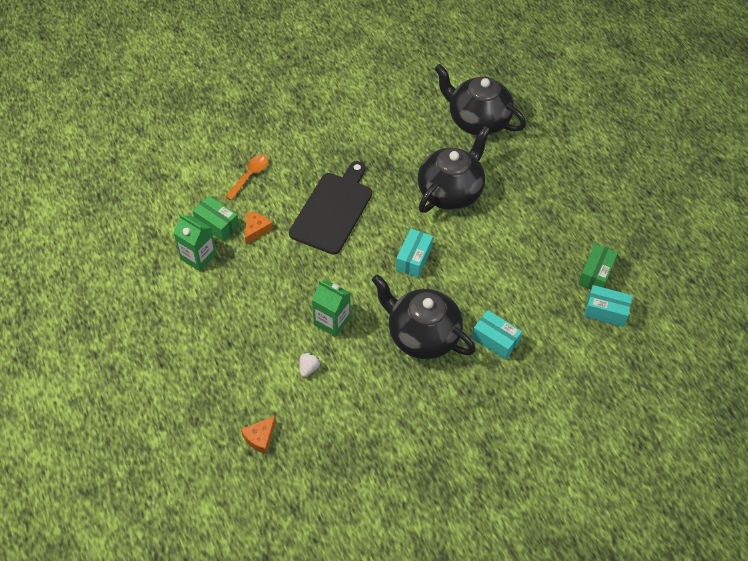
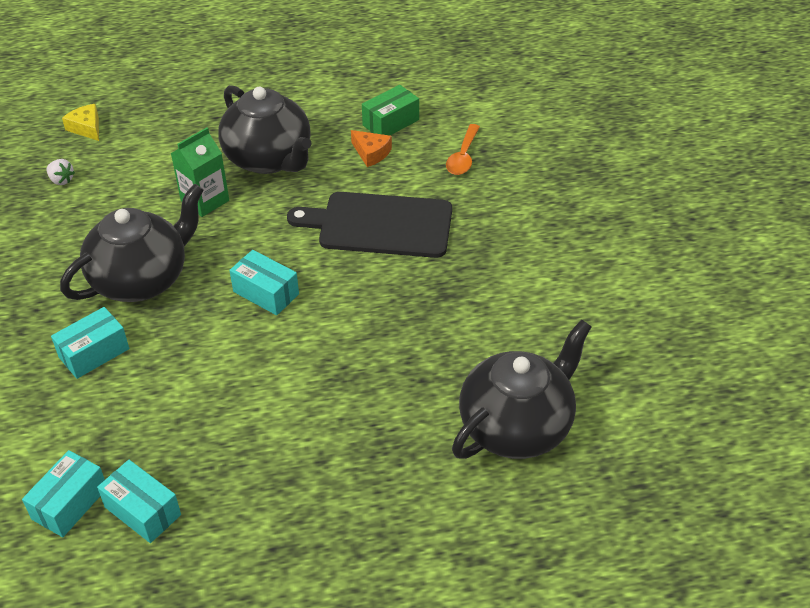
camera: 105 degrees right, 10 degrees down
green carton [174,214,216,271] -> none
orange spoon [225,155,269,200] -> orange spoon turned 60 degrees clockwise [446,124,480,175]
orange cheese [241,416,276,454] -> yellow cheese [62,104,99,141]
black cutting board [289,161,372,255] -> black cutting board turned 150 degrees clockwise [287,192,452,258]
white strawberry [299,352,320,377] -> white strawberry moved to [46,159,75,185]
black teapot [418,126,490,213] -> black teapot moved to [218,85,312,174]
green box [578,244,618,290] -> turquoise box [97,460,181,543]

